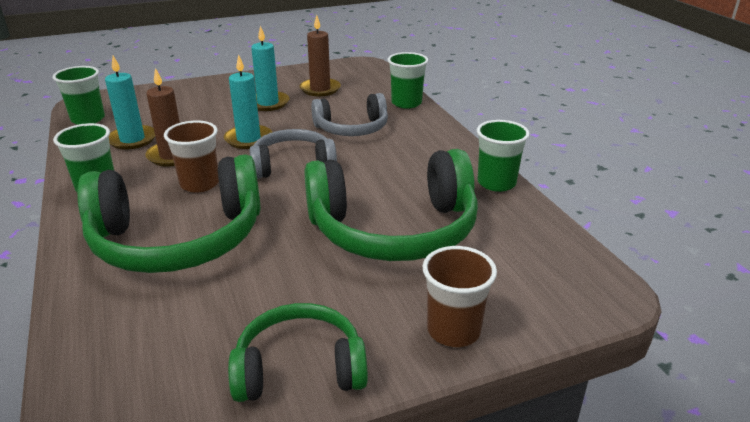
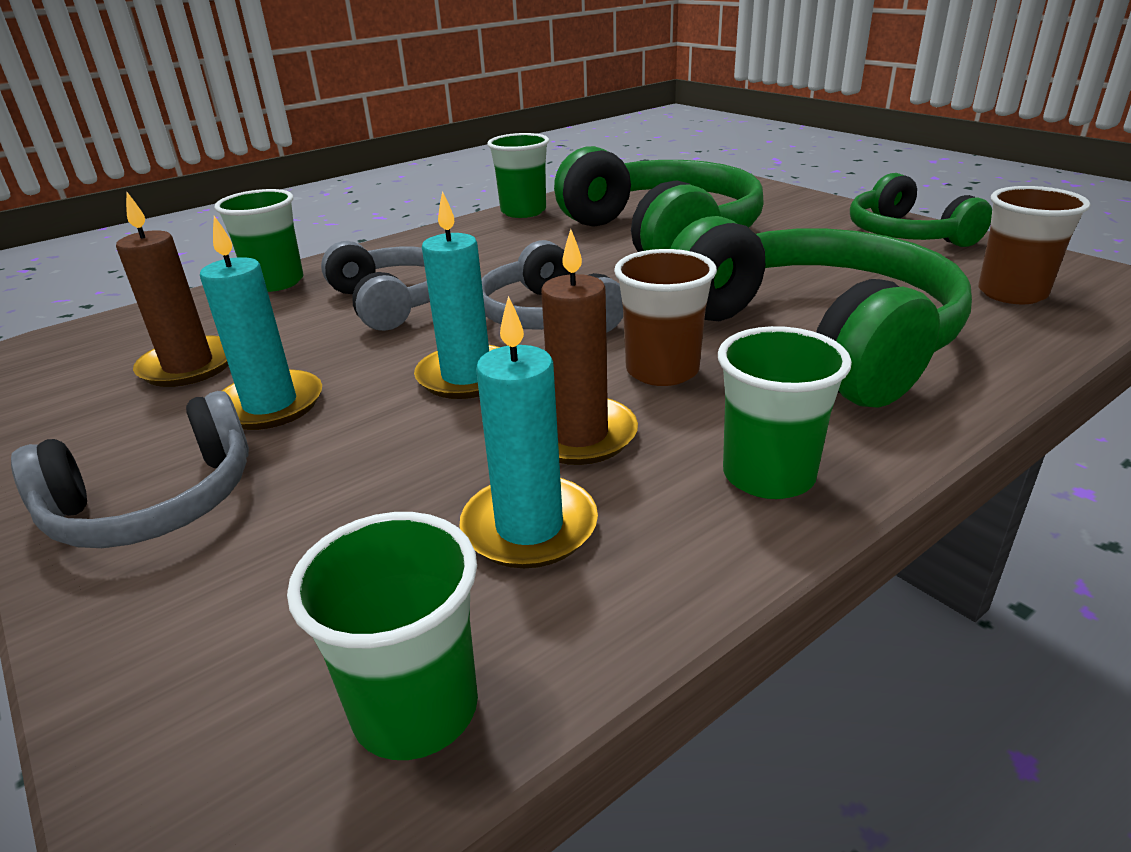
camera: 105 degrees left, 0 degrees up
brown cup [423,246,497,347] -> brown cup moved to [978,186,1090,304]
none -> grey headphones [11,391,249,548]

